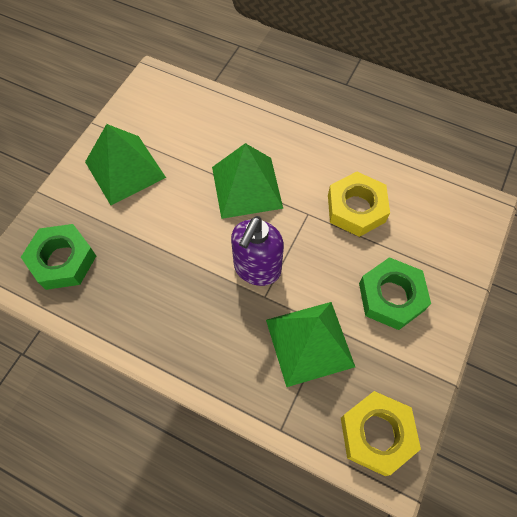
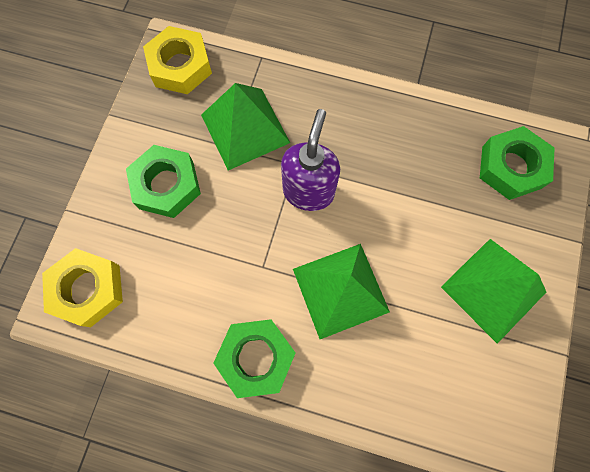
camera: 170 degrees right, 10 degrees up
yellow nut [328,171,390,237] -> yellow nut moved to [42,248,123,327]
none -> green nut [213,319,295,398]

